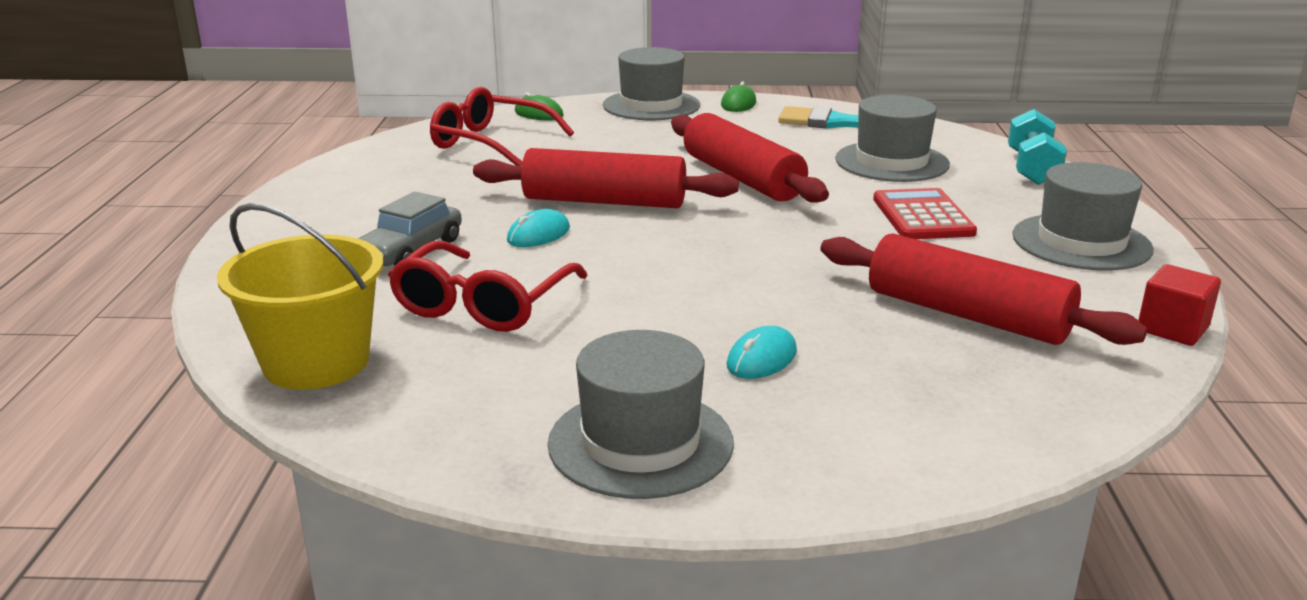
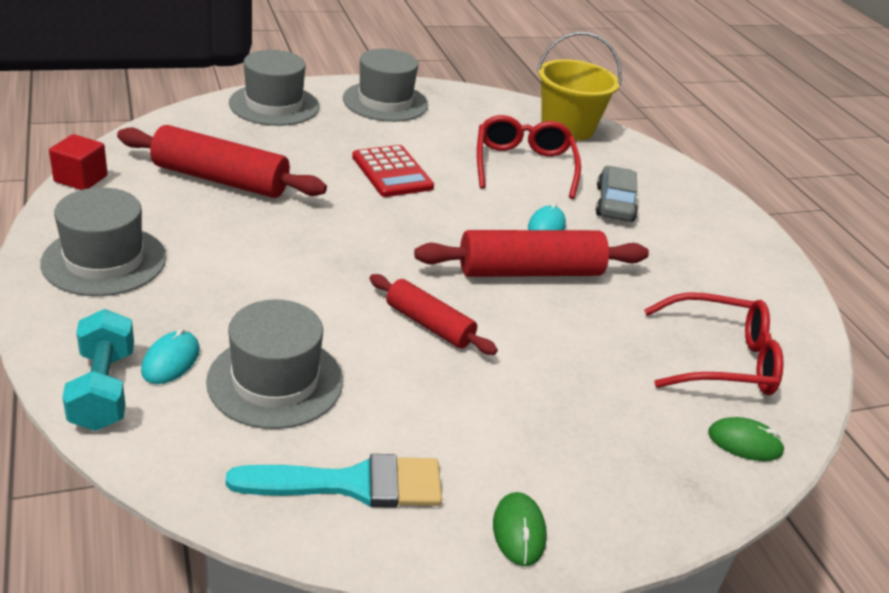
camera: 155 degrees right, 10 degrees up
grey hat [603,47,700,120] -> grey hat moved to [229,50,319,126]
red rolling pin [671,113,829,203] -> red rolling pin [369,274,498,355], size x0.61
turquoise mouse [727,326,797,379] -> turquoise mouse moved to [141,328,200,384]
red calculator [873,188,977,239] -> red calculator moved to [352,145,434,197]

